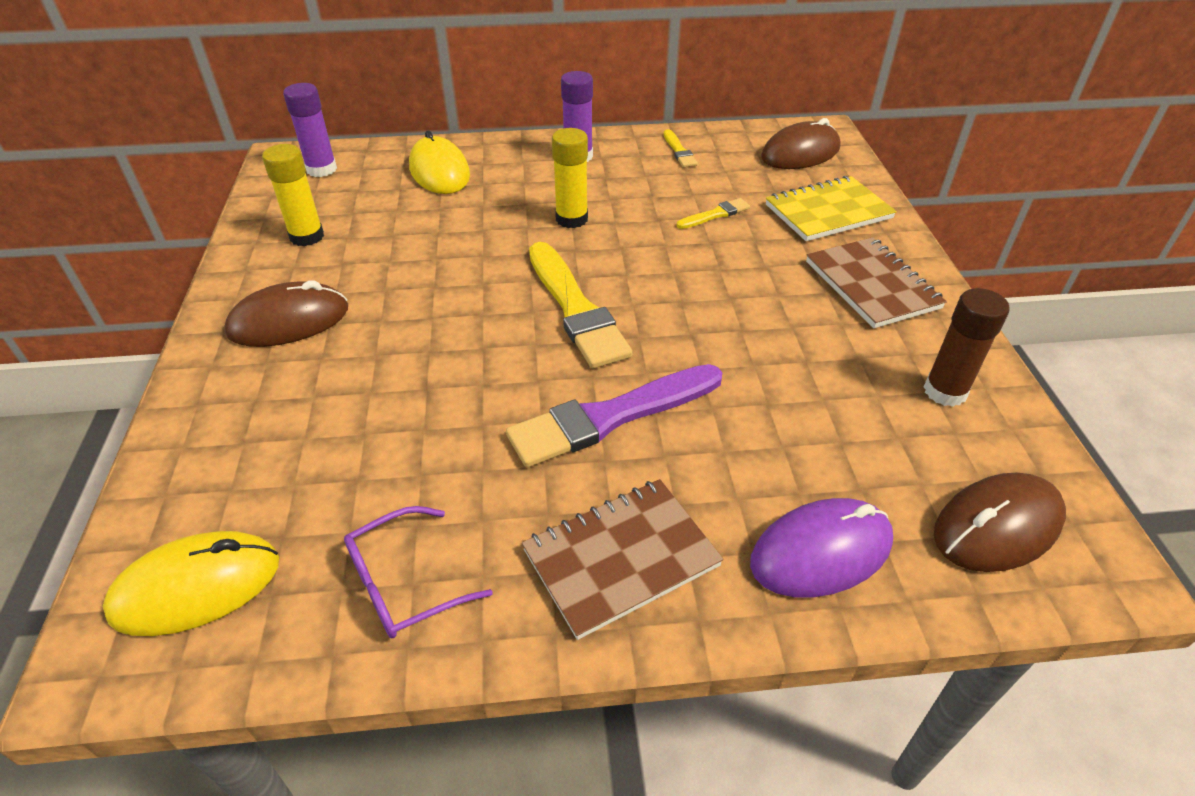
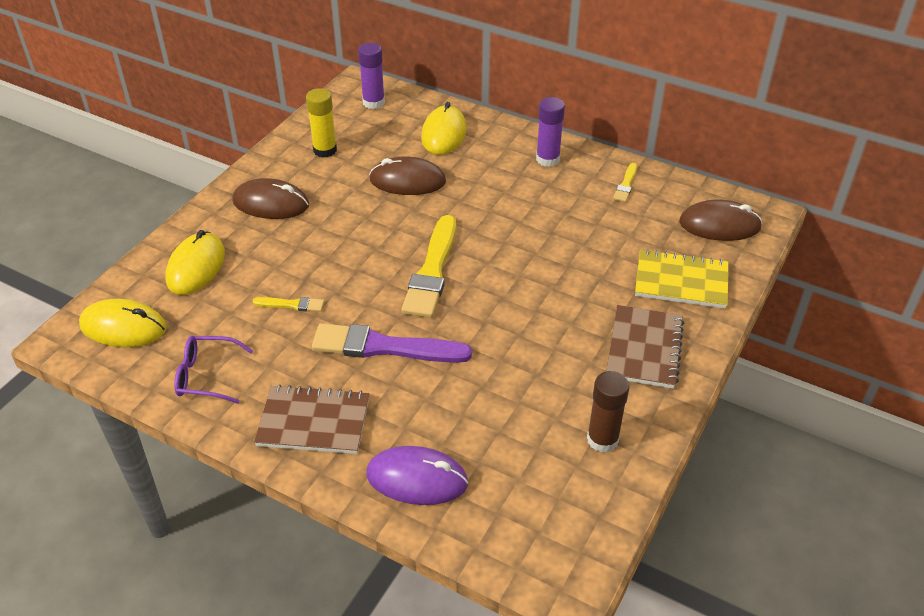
camera: 35 degrees right, 0 degrees up
yellow glue stick [552,128,588,228] -> none
yellow brush [677,198,750,229] -> yellow brush moved to [253,297,324,312]
brown mouse [934,472,1066,572] -> brown mouse moved to [369,157,446,195]
none -> yellow mouse [165,230,225,295]

